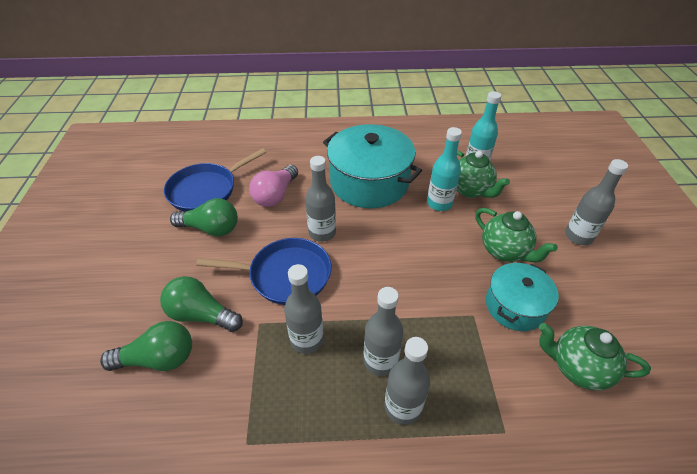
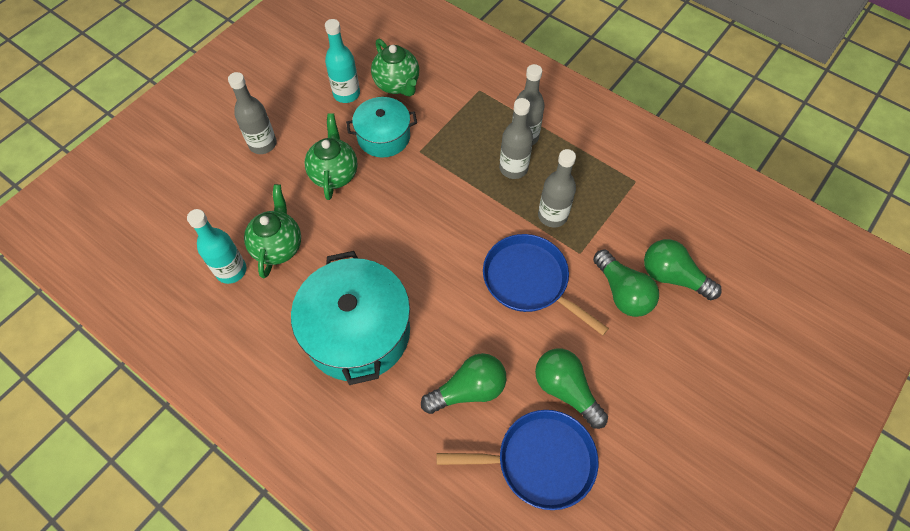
camera: 140 degrees left, 15 degrees up
pink light bulb [249,165,298,207] -> green light bulb [421,353,506,414]
grey bottle [305,156,336,242] -> none
turquoise bottle [427,127,462,211] -> turquoise bottle moved to [325,19,360,103]

